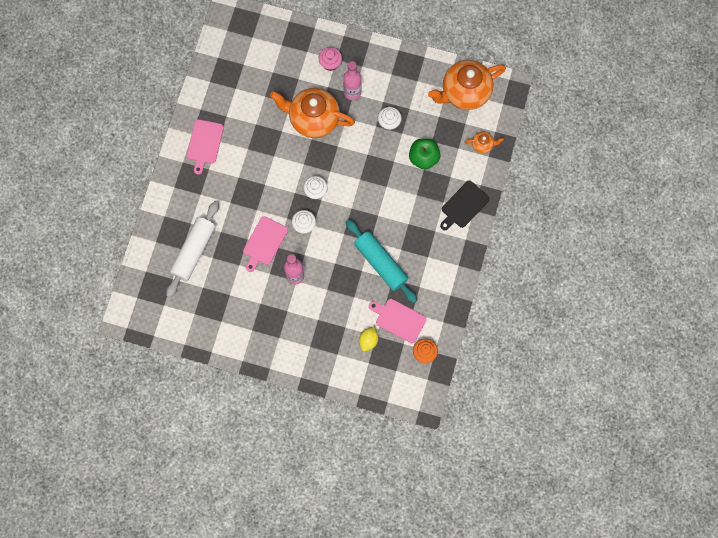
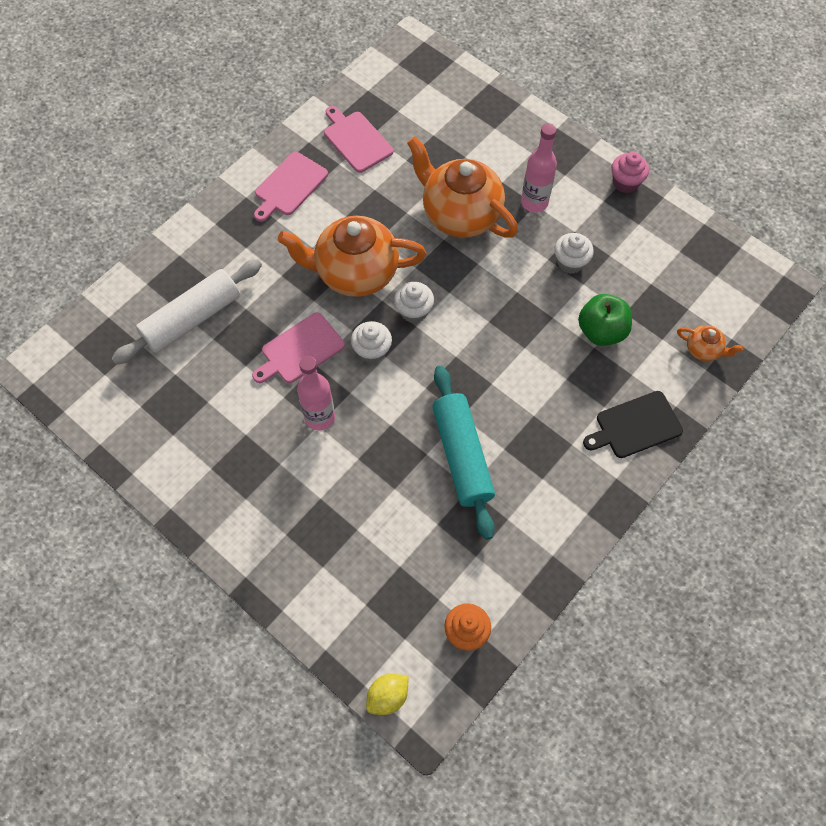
camera: 25 degrees right, 10 degrees down
pink cupcake [319,47,342,71] -> pink cupcake moved to [611,152,649,193]
yellow lemon [359,326,378,352] -> yellow lemon moved to [366,674,409,715]
pink cutting board [369,299,427,343] -> pink cutting board moved to [324,106,393,173]
orange teapot [428,60,506,110] -> orange teapot moved to [278,216,426,297]

